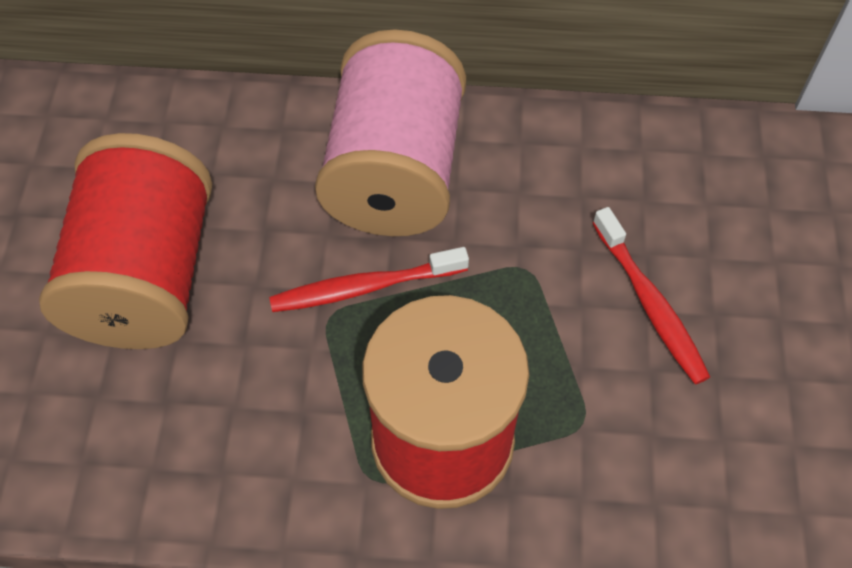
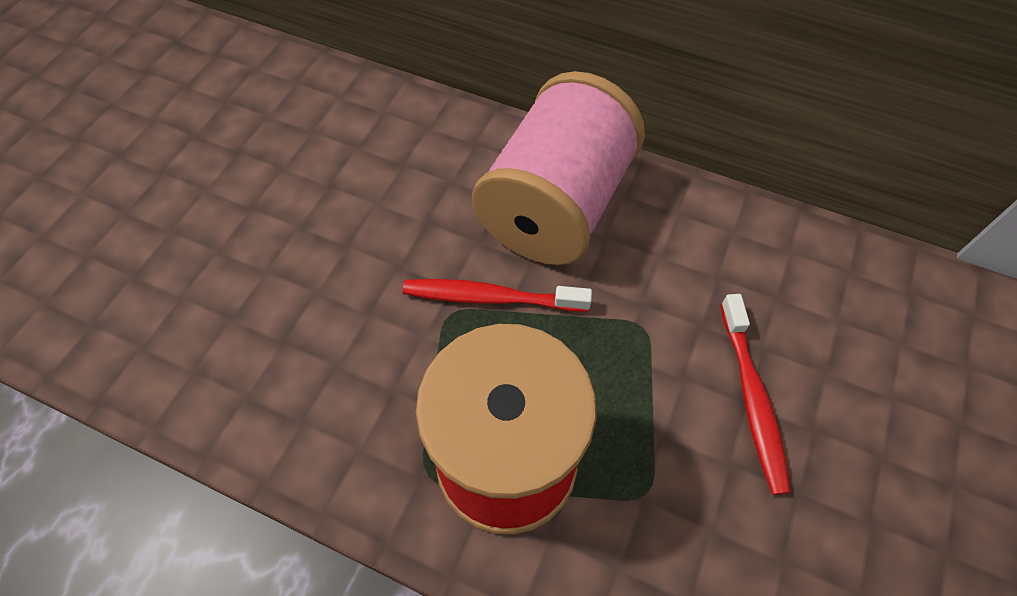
camera: 20 degrees right, 0 degrees up
red spool [39,133,212,349] -> none

